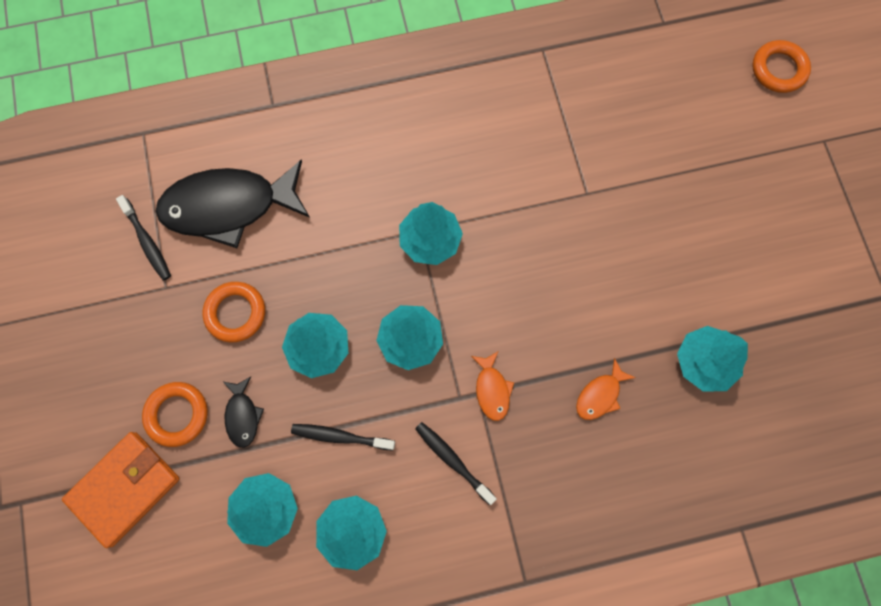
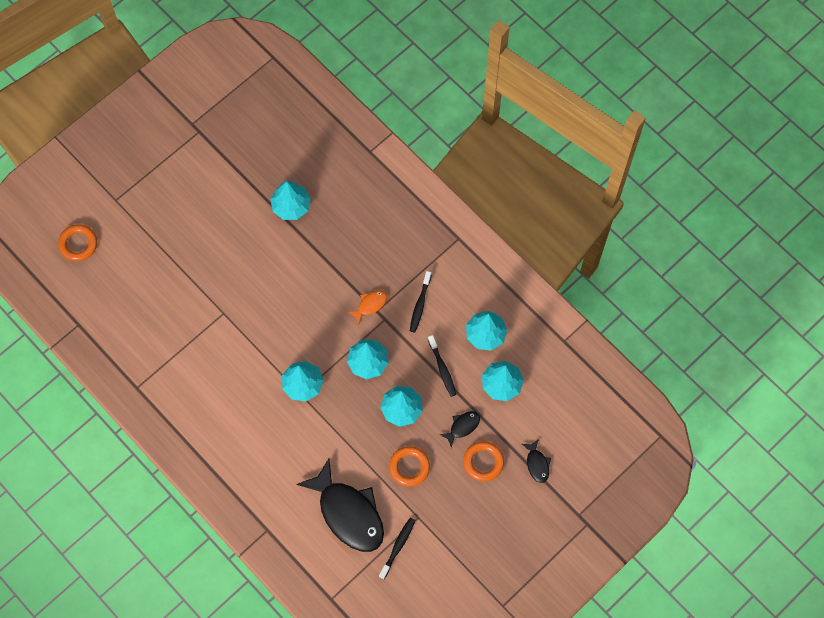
camera: 120 degrees left, 5 degrees down
orange wallet [62,432,180,548] -> black fish [522,439,551,483]
orange fish [576,358,636,420] -> none

